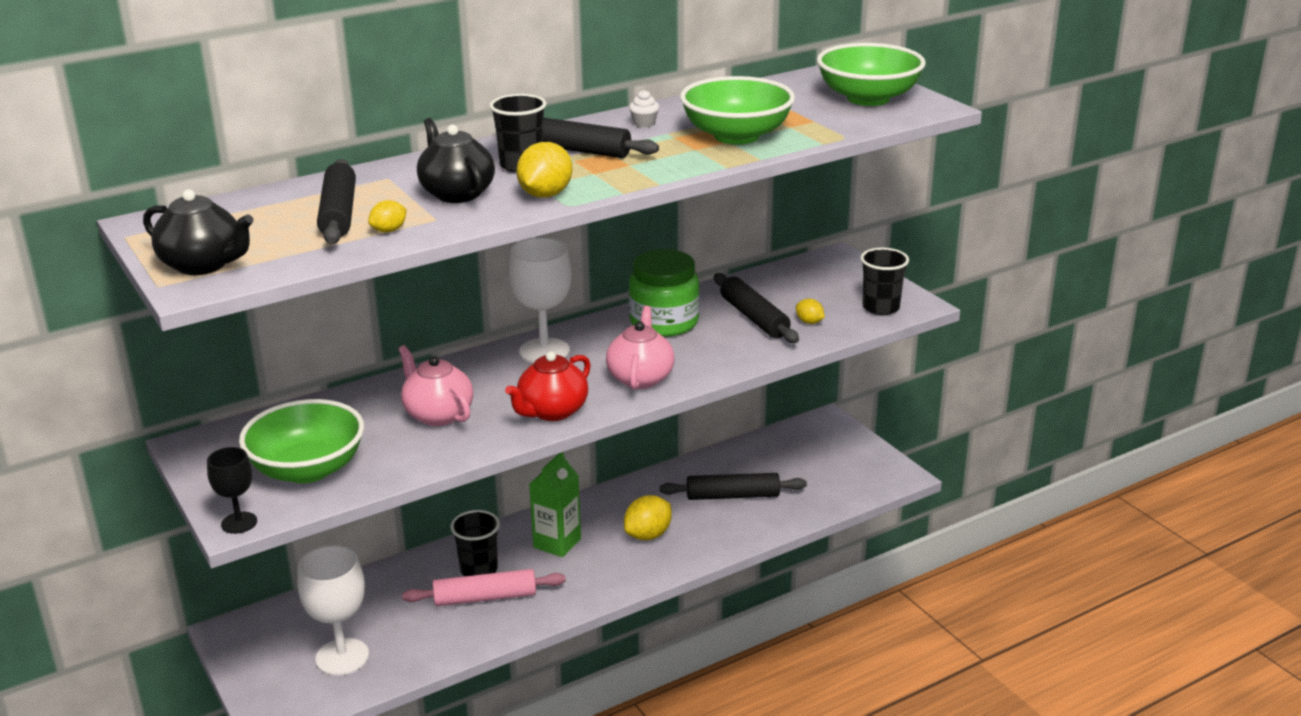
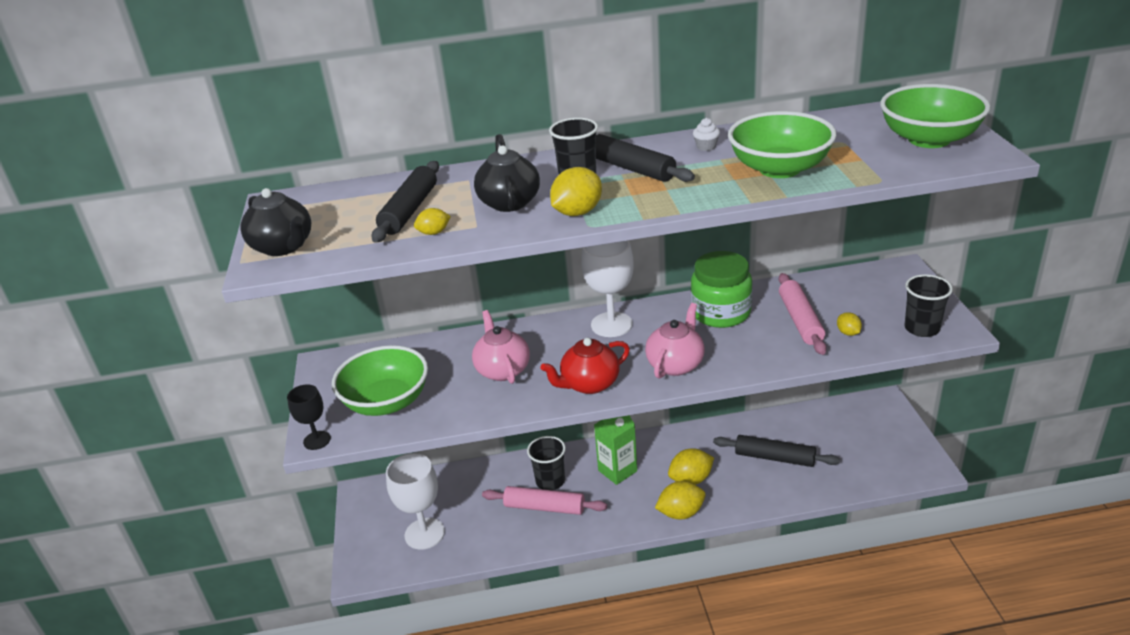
camera: 25 degrees right, 5 degrees up
black rolling pin [714,273,799,343] -> pink rolling pin [779,273,827,355]
none -> yellow lemon [655,481,706,520]

